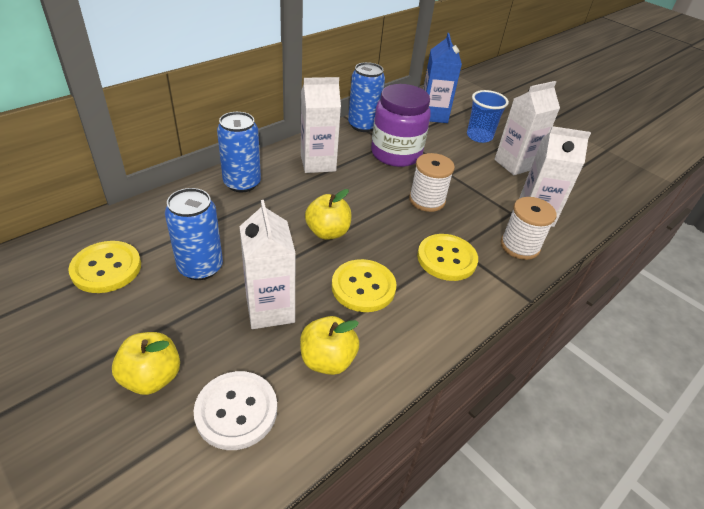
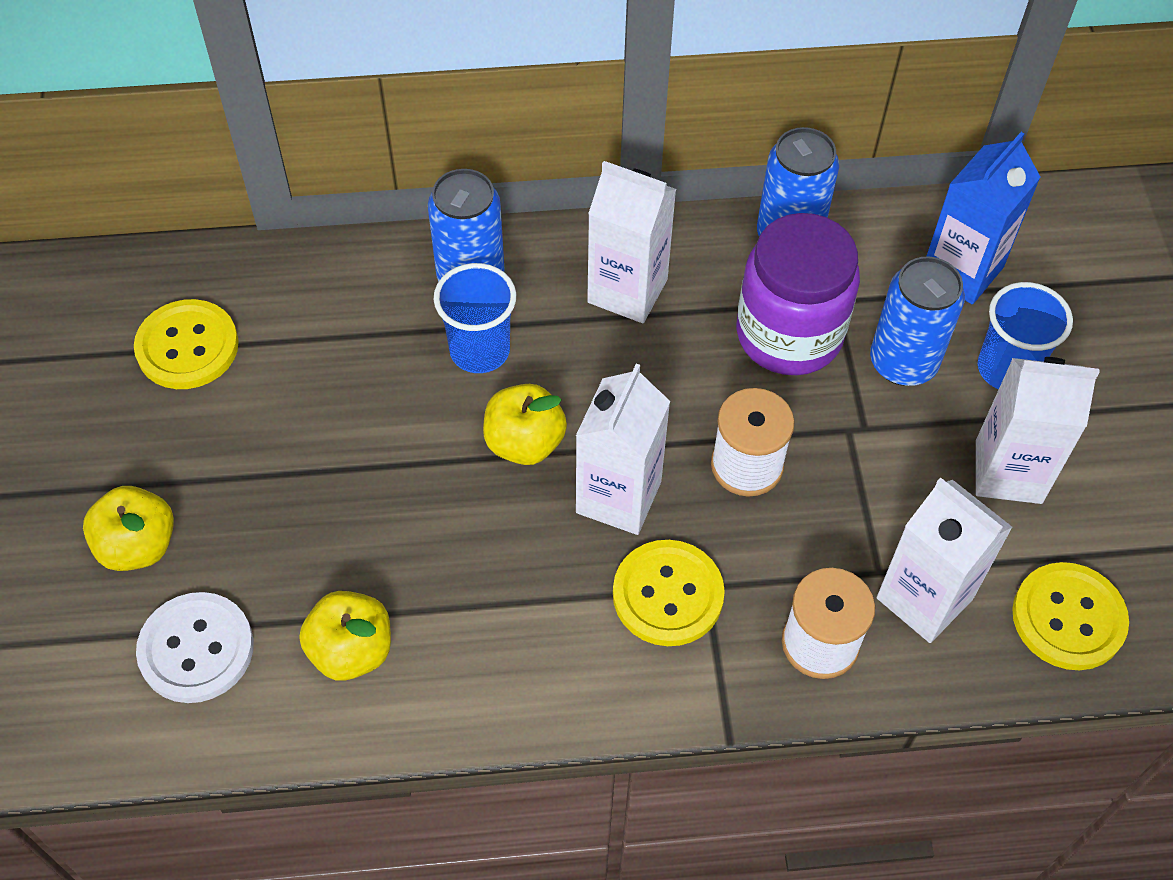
camera: 40 degrees right, 15 degrees up
blue can [165,188,223,280] -> blue can moved to [870,257,965,386]
white carton [239,200,296,329] -> white carton moved to [576,364,670,535]
yellow button [332,259,396,312] -> yellow button moved to [1012,562,1129,670]
none -> blue cup [434,263,516,373]

